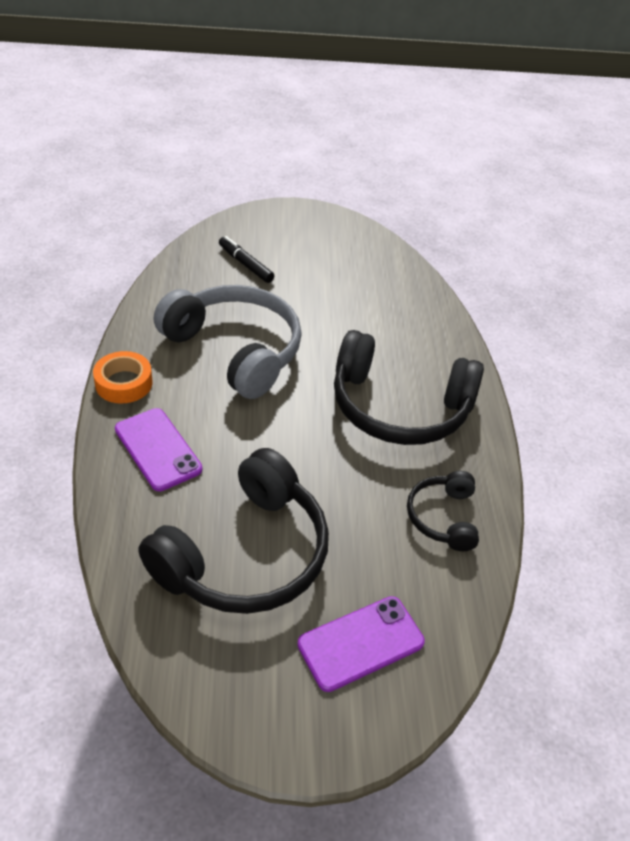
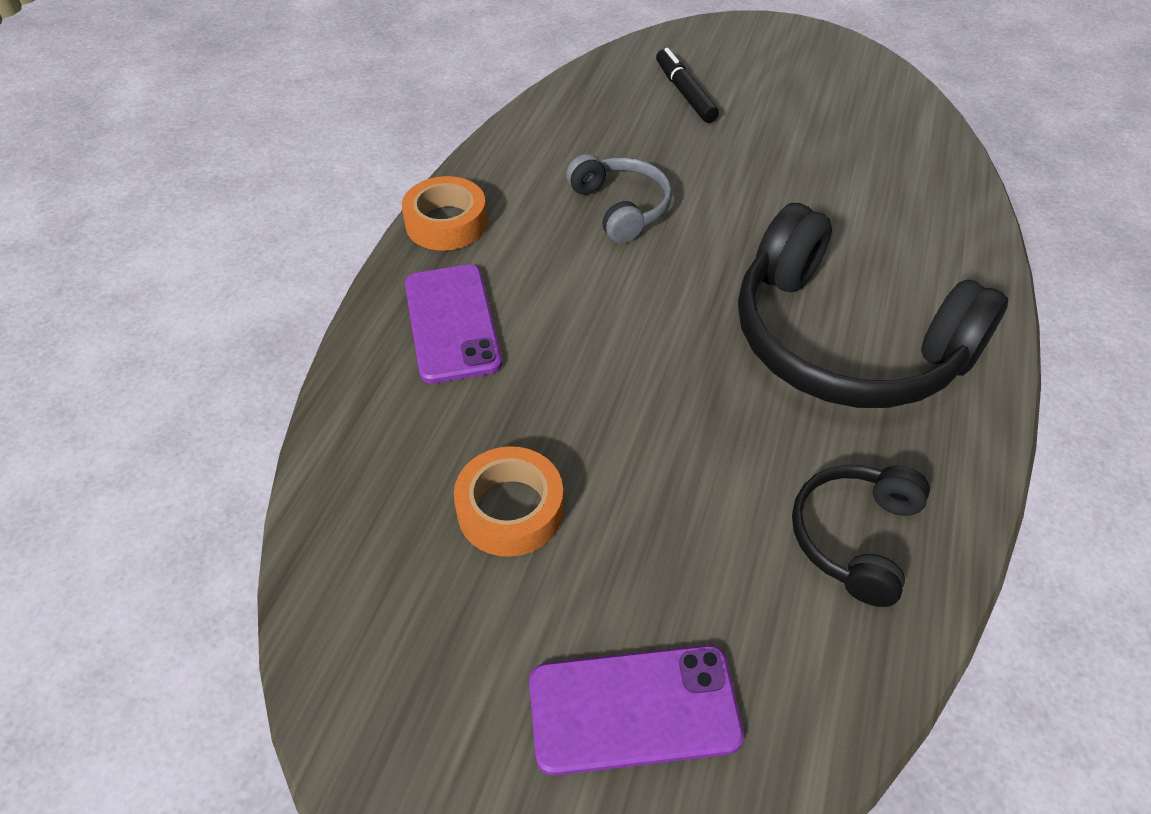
camera: 25 degrees right, 5 degrees up
black headphones [138,448,329,614] -> orange tape [454,446,564,557]
grey headphones [154,285,302,399] -> grey headphones [566,154,672,243], size x0.51

